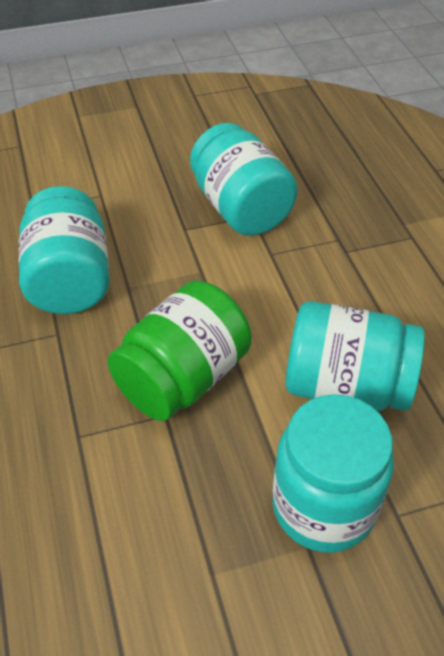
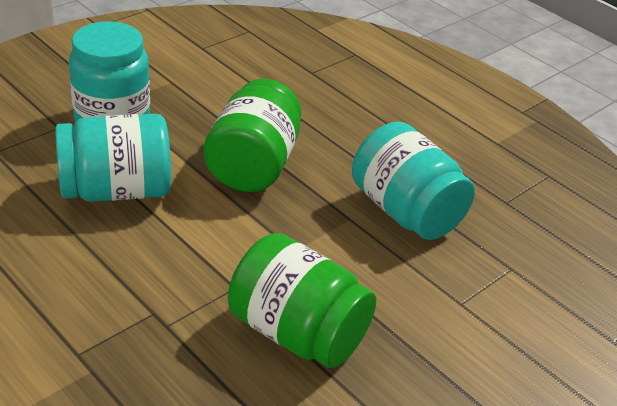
camera: 150 degrees right, 10 degrees down
turquoise jar [190,123,298,236] -> green jar [228,233,376,368]

